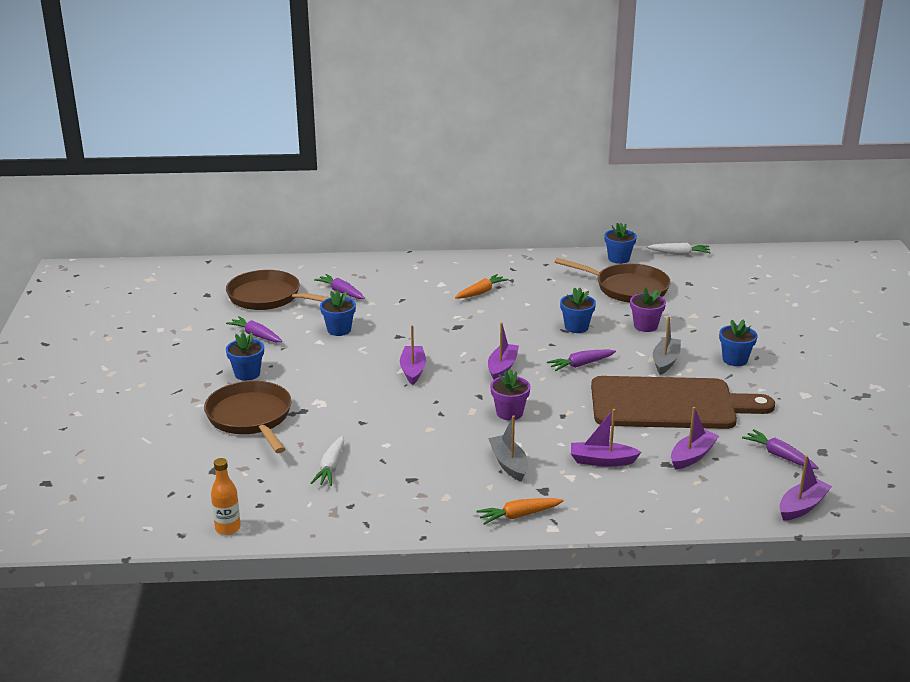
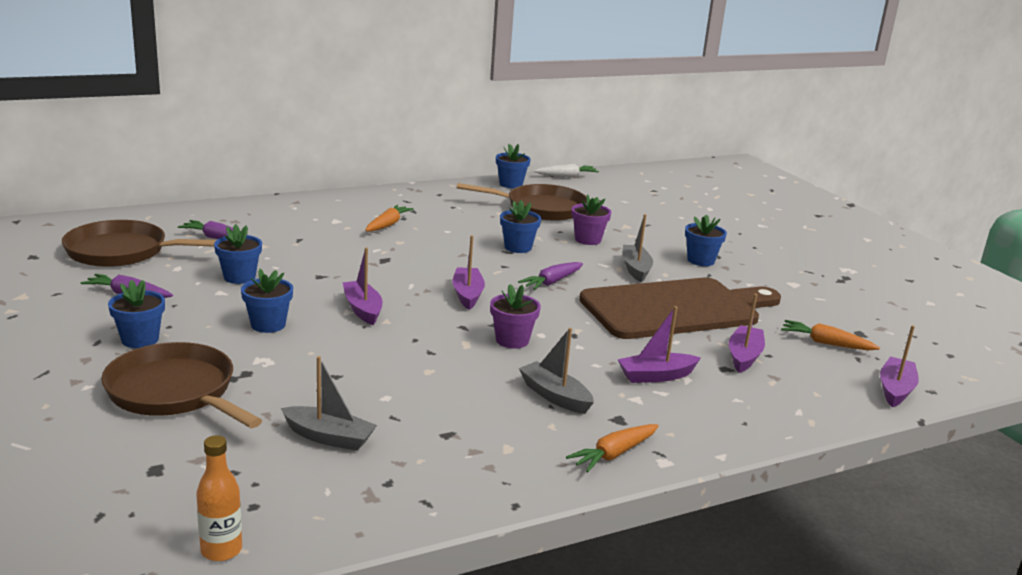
camera: 25 degrees left, 5 degrees down
white carrot [311,436,344,486] -> grey boat [281,356,377,451]
purple carrot [742,429,819,469] -> orange carrot [781,320,880,350]
none -> blue flower pot [241,269,293,333]

